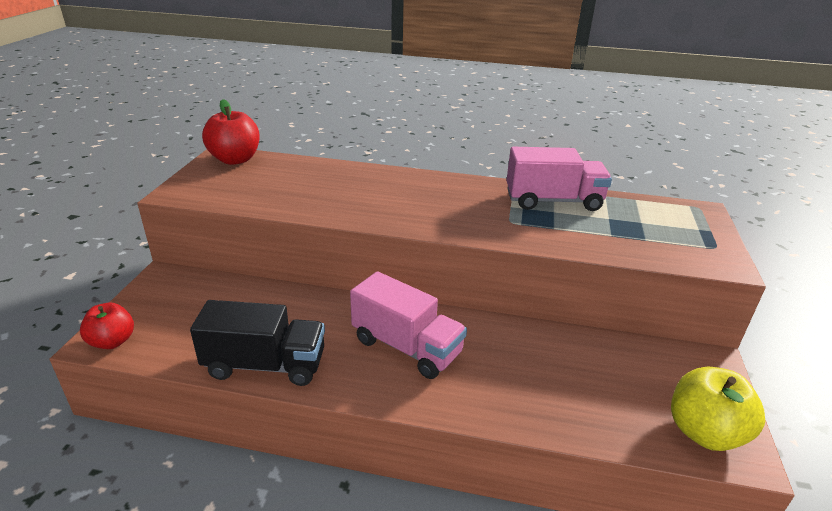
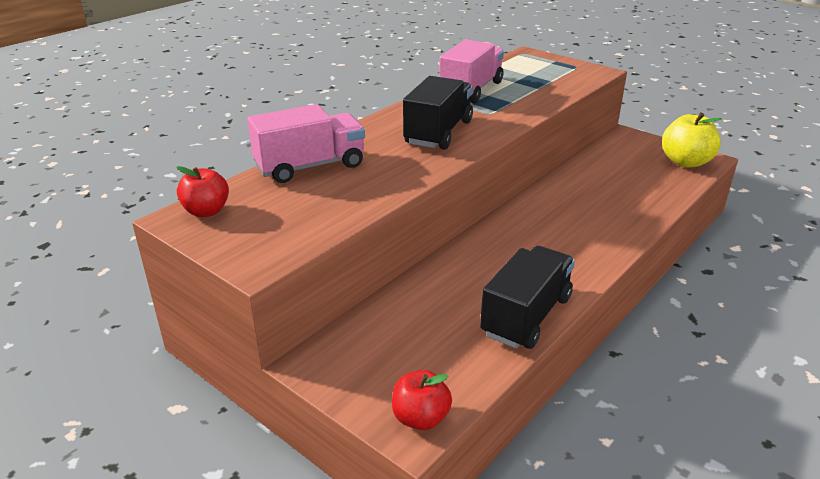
camera: 60 degrees left, 0 degrees up
red apple [202,99,260,165] -> red apple [176,166,229,217], size x0.66
pink truck [350,271,467,379] -> pink truck moved to [247,104,365,183]
none -> black truck [403,76,473,150]

